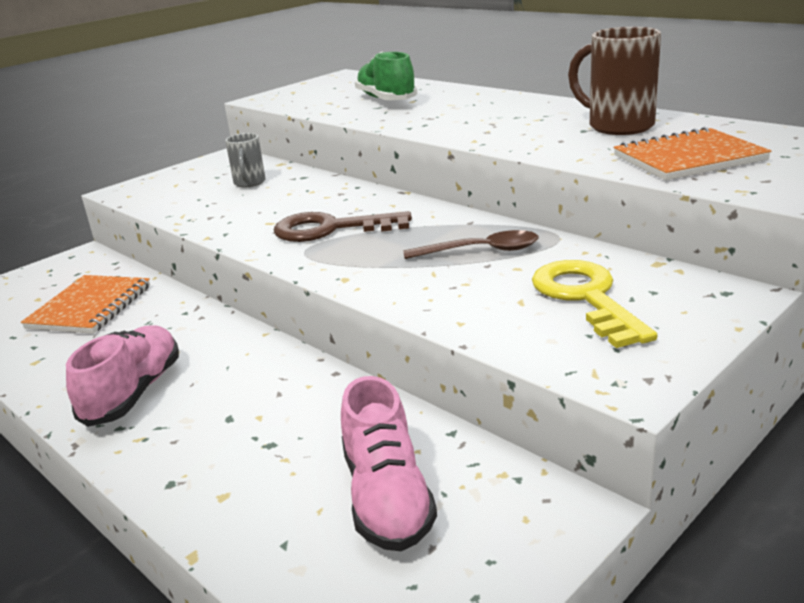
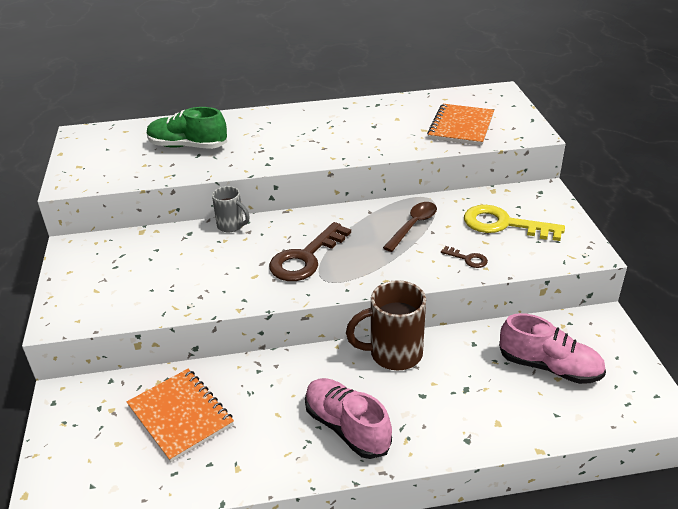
camera: 55 degrees left, 10 degrees up
grey mug [225,133,266,187] -> grey mug moved to [212,186,250,232]
brown mug [568,27,661,135] -> brown mug moved to [346,280,426,370]
none -> brown key [441,246,488,268]

